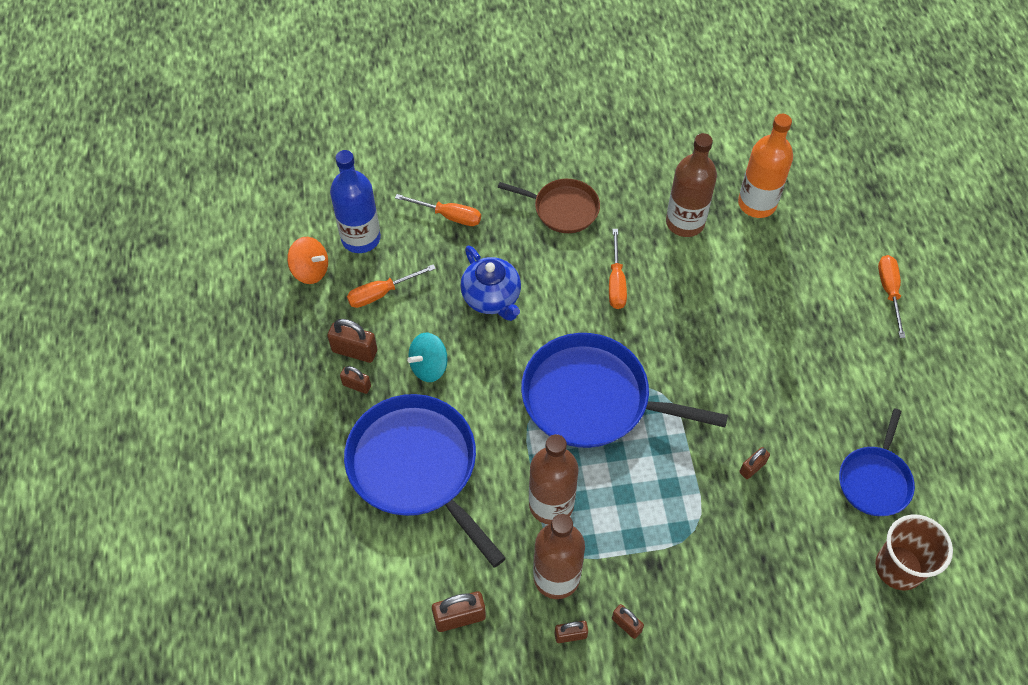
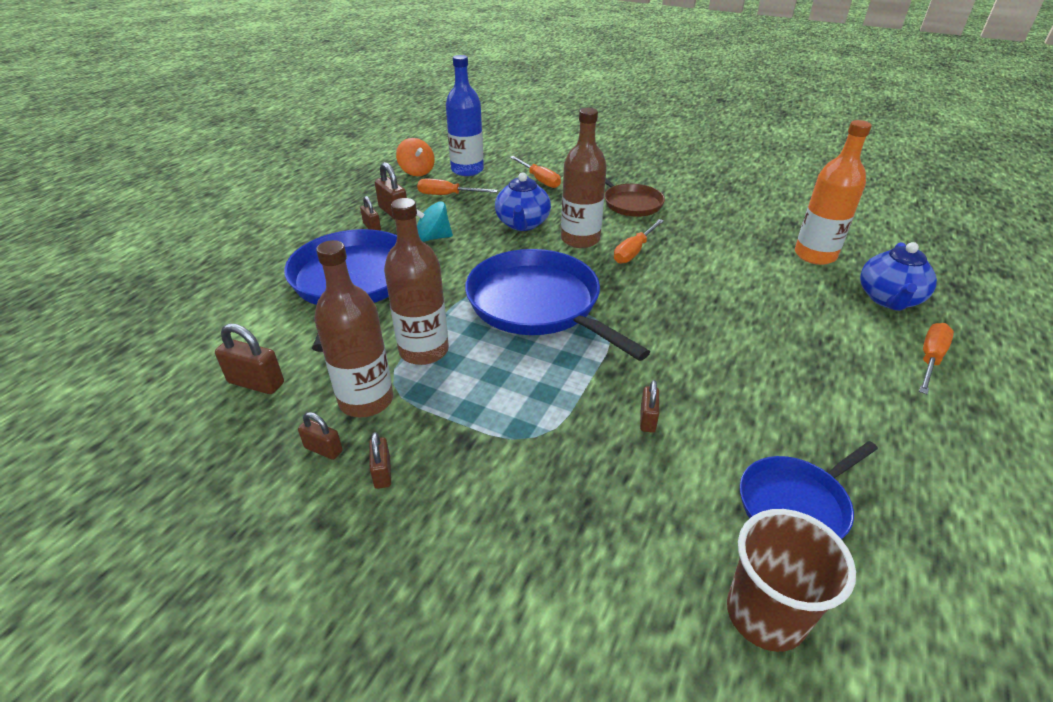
camera: 35 degrees right, 20 degrees down
brown bottle [666,133,717,237] -> brown bottle moved to [561,108,607,248]
brown padlock [739,447,770,479] -> brown padlock turned 75 degrees counterclockwise [640,380,659,433]
none -> blue teapot [860,242,937,311]

